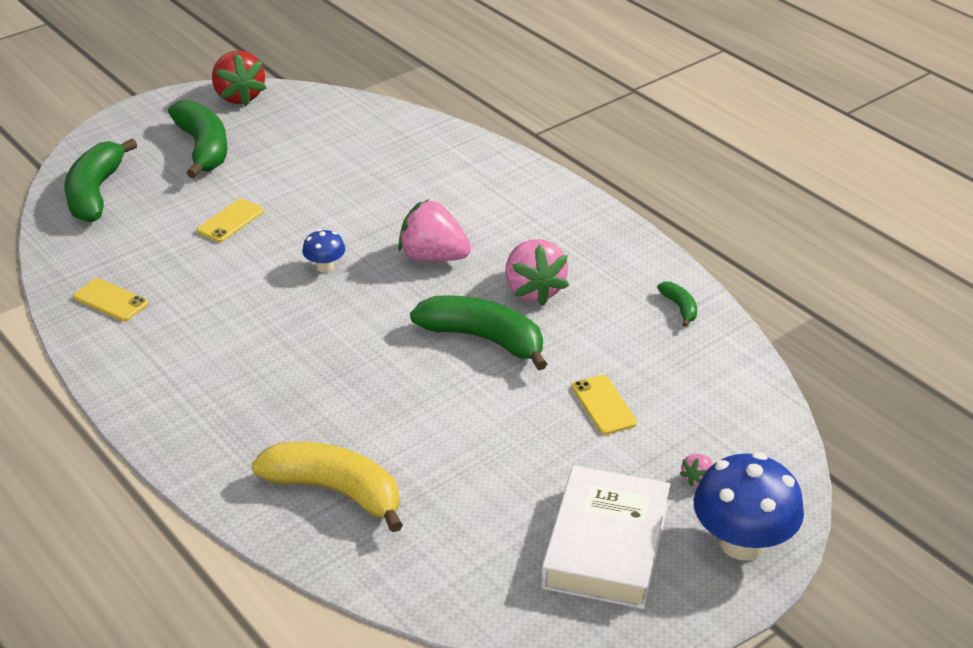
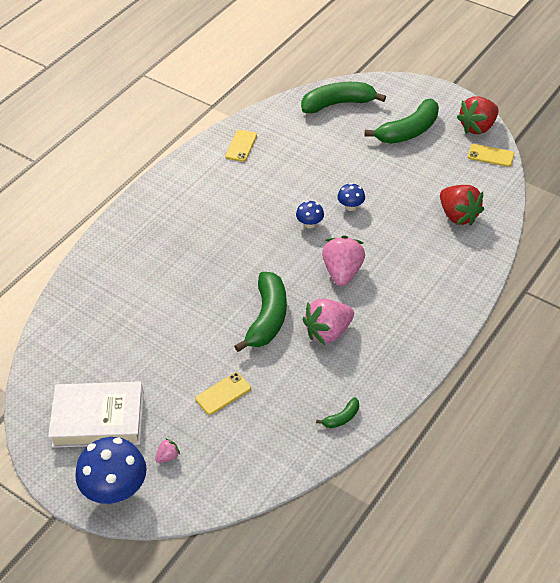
camera: 75 degrees right, 10 degrees up
yellow phone [197,199,264,242] -> yellow phone moved to [468,144,514,167]
yellow banana [251,442,403,532] -> none
pink strawberry [679,454,713,487] -> pink strawberry turned 120 degrees clockwise [155,438,180,463]
none -> blue mushroom [337,183,365,211]
none -> red strawberry [440,185,484,226]

